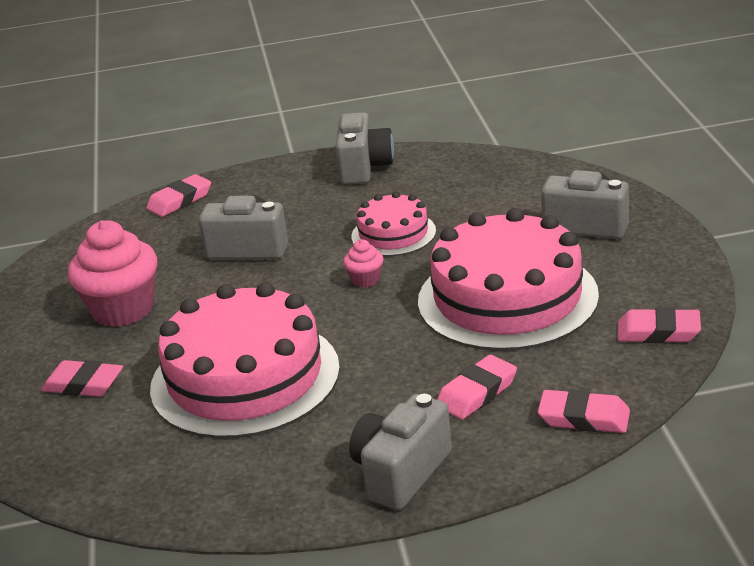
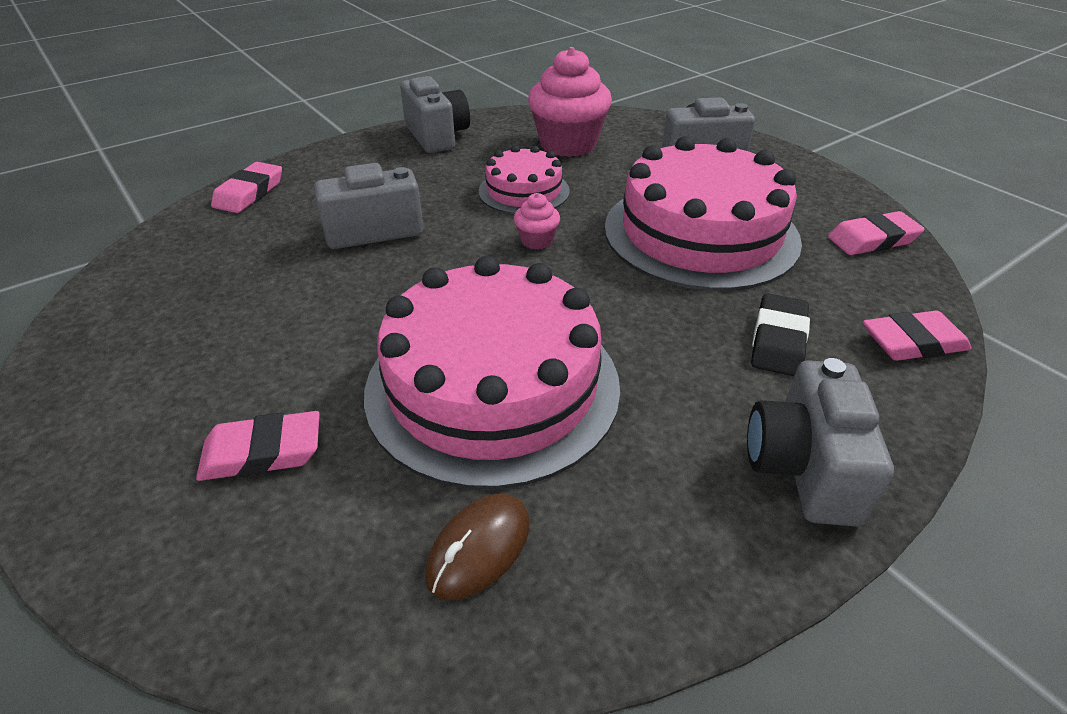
camera: 30 degrees left, 10 degrees up
pink cupcake [68,220,157,327] -> pink cupcake moved to [528,47,612,157]
pink eraser [437,355,517,420] -> black eraser [751,293,810,376]
none -> brown mouse [425,494,530,600]

